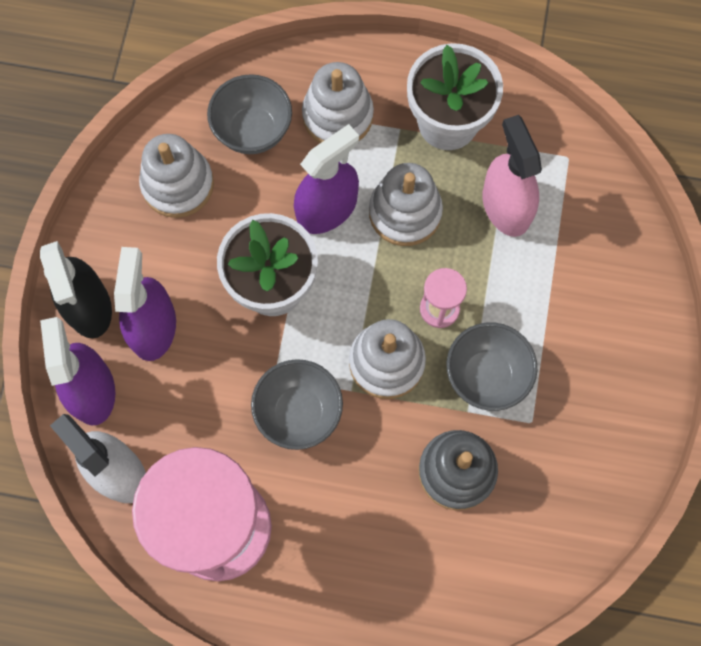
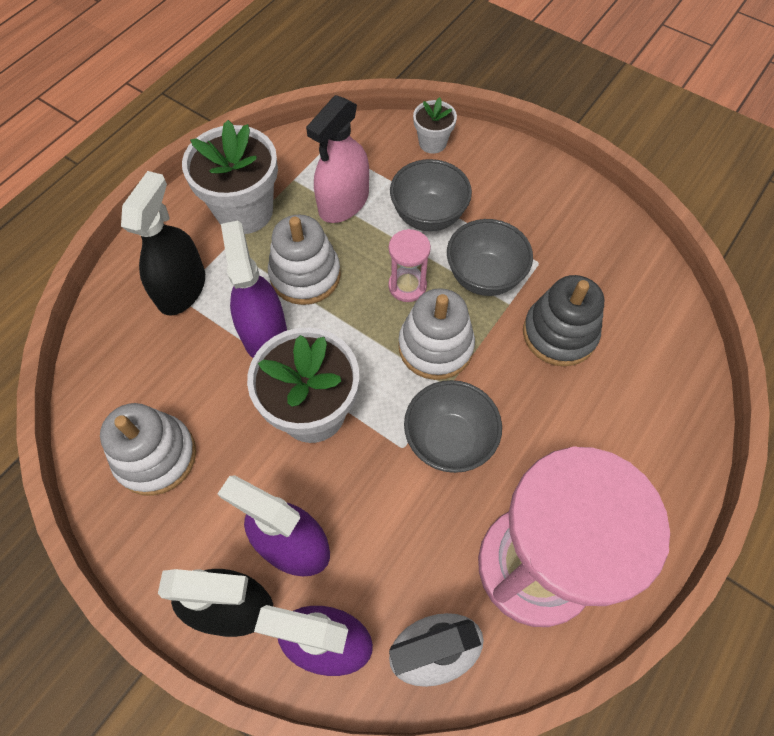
camera: 65 degrees left, 10 degrees down
grey bowl [207,74,292,154] -> grey bowl moved to [390,159,472,231]
white stacking toy [302,62,374,143] -> black spray bottle [121,171,205,315]
pink spray bottle [482,115,542,237] -> pink spray bottle turned 60 degrees counterclockwise [306,95,369,223]
none -> white flower pot [413,97,457,154]

